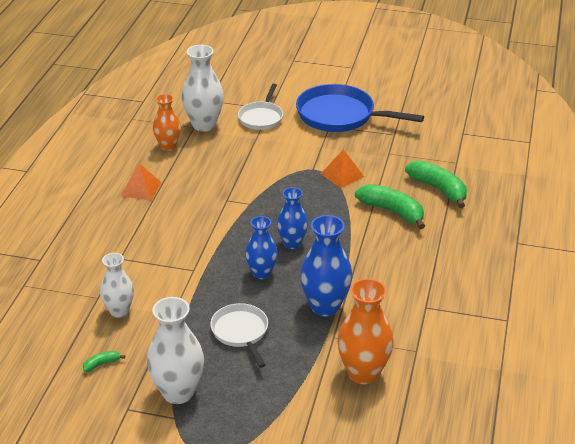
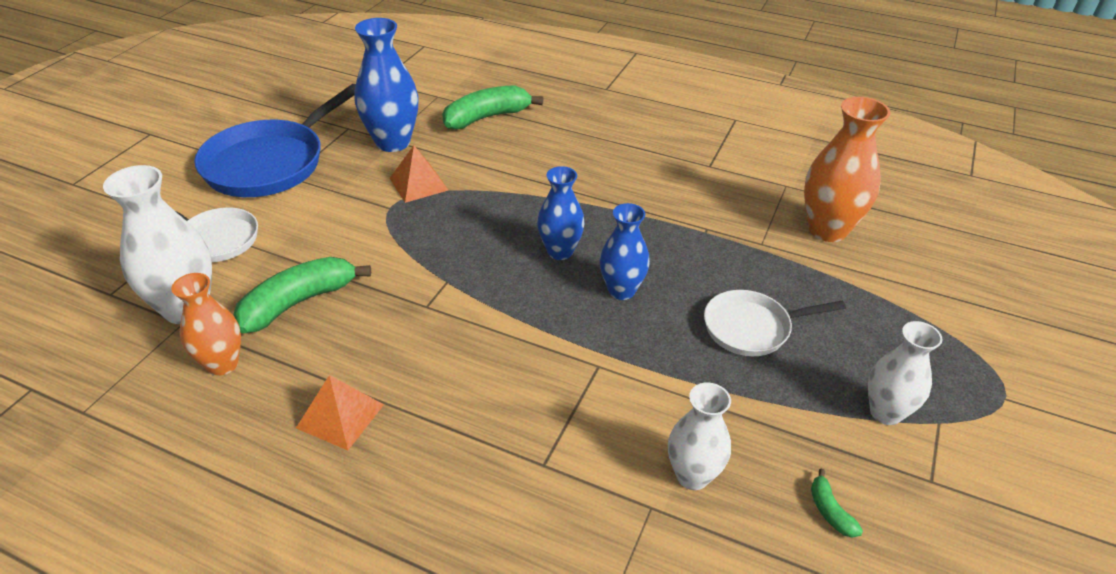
camera: 80 degrees left, 5 degrees up
white vase [147,297,204,404] -> white vase [868,321,942,425], size x0.65
blue vase [300,215,353,316] -> blue vase moved to [355,18,419,152]
green banana [355,184,425,229] -> green banana moved to [233,257,371,333]

